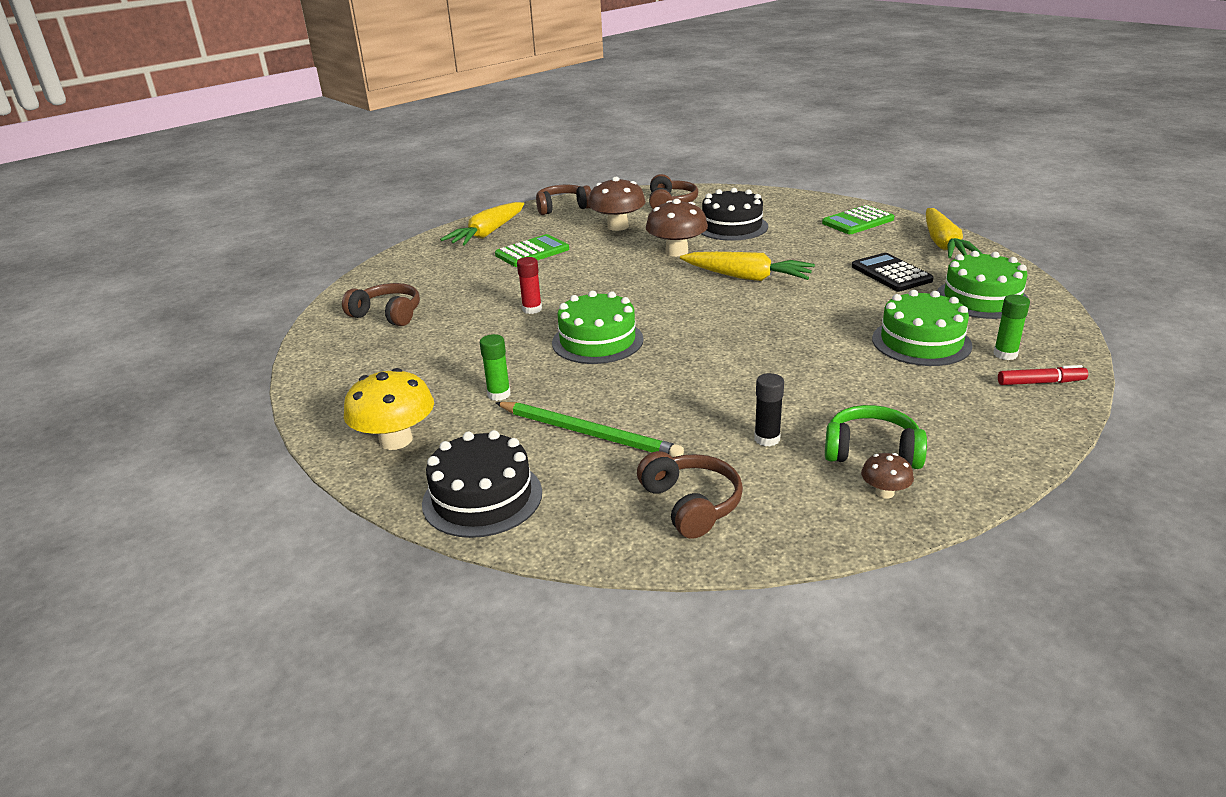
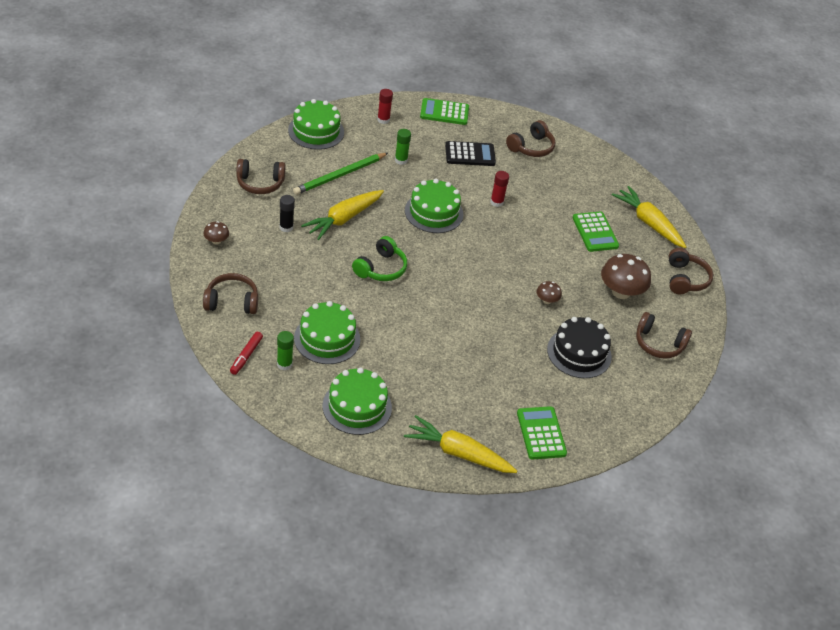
camera: 105 degrees right, 15 degrees up
yellow mushroom [344,368,434,450] -> red glue stick [377,89,393,124]
black cake [422,430,542,538] -> green cake [288,99,344,150]
brown mushroom [646,199,708,257] -> brown mushroom [536,281,562,304], size x0.50
yellow carrot [680,252,815,281] -> yellow carrot moved to [301,190,384,240]
green headphones [825,405,927,469] -> green headphones moved to [352,236,407,281]
black calculator [852,253,934,291] -> black calculator moved to [445,141,496,166]
none -> brown headphones [203,273,258,314]
none -> green calculator [420,98,469,125]

